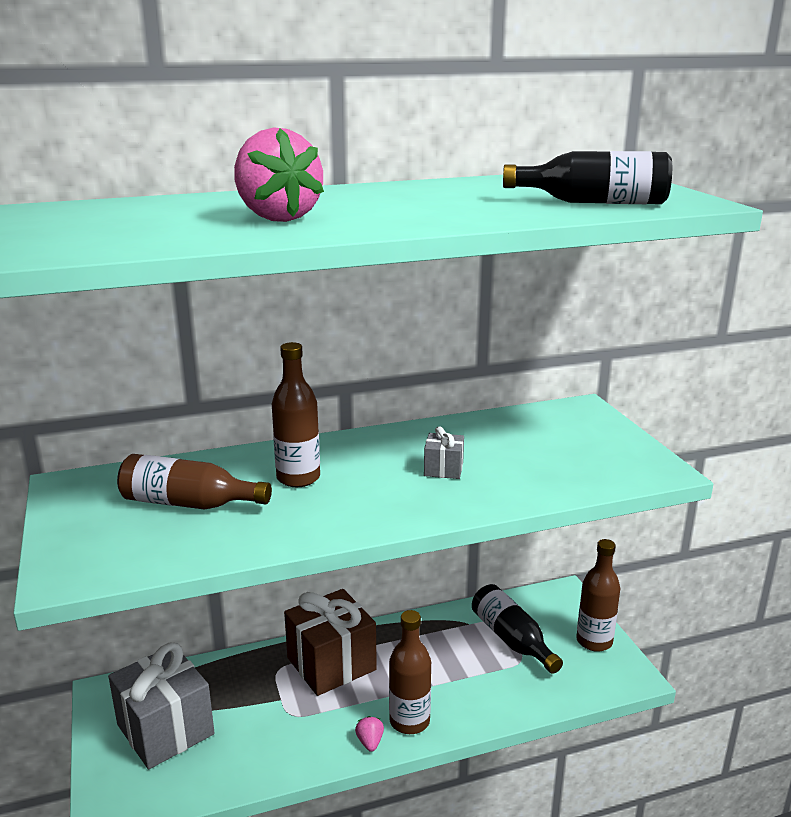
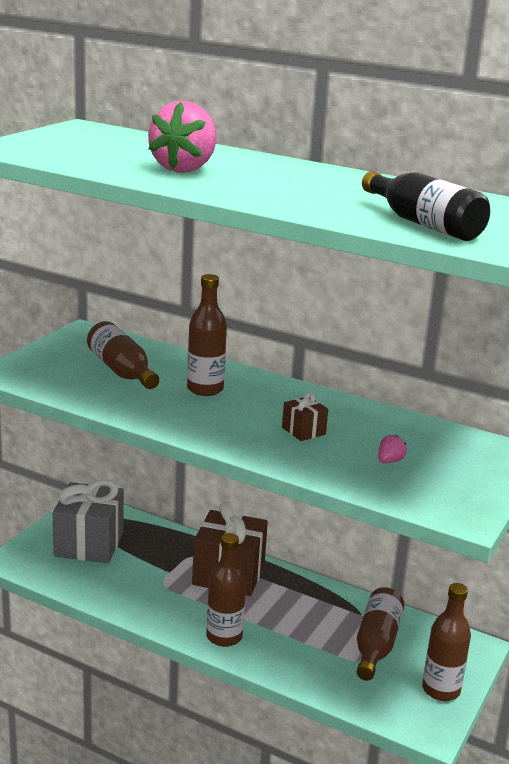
camera: 45 degrees right, 0 degrees up
pink strawberry [355,716,384,752] -> pink strawberry moved to [378,435,407,463]
grey gift [424,426,464,479] -> brown gift [282,392,328,441]
black bottle [472,584,563,674] -> brown bottle [357,587,405,681]

